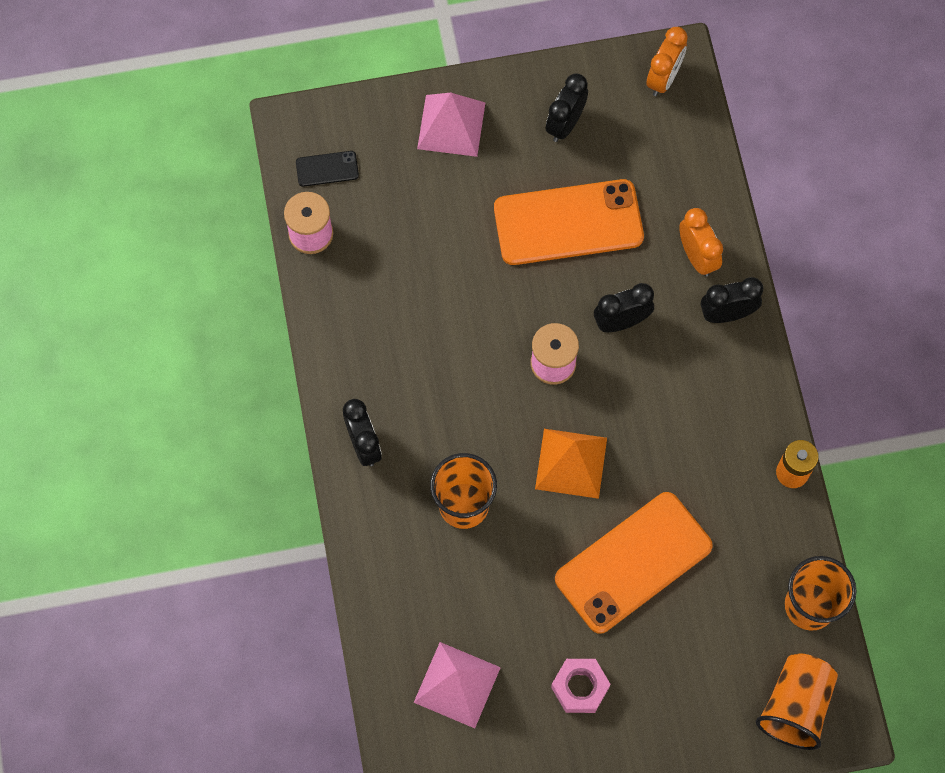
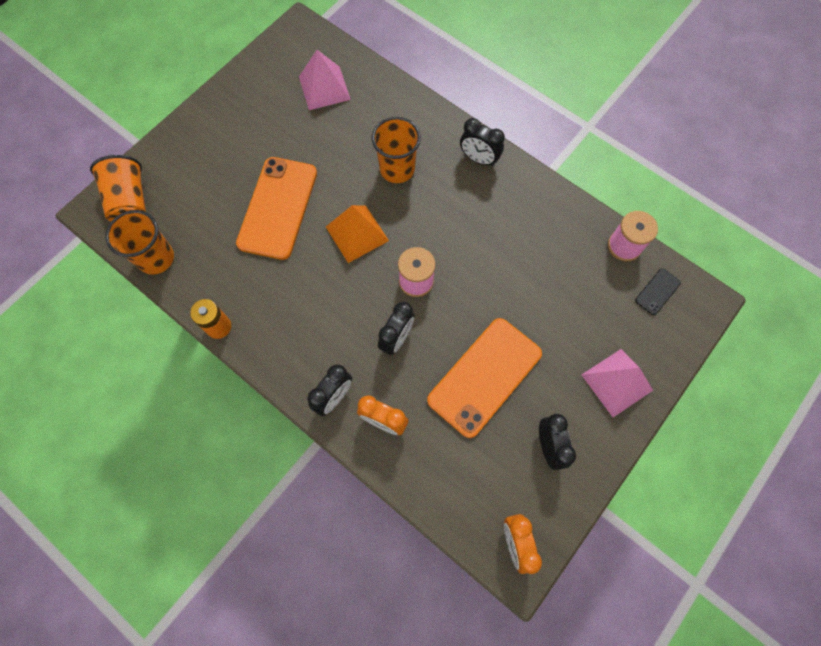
camera: 140 degrees right, 0 degrees up
pink nut [551,659,611,713] -> none

